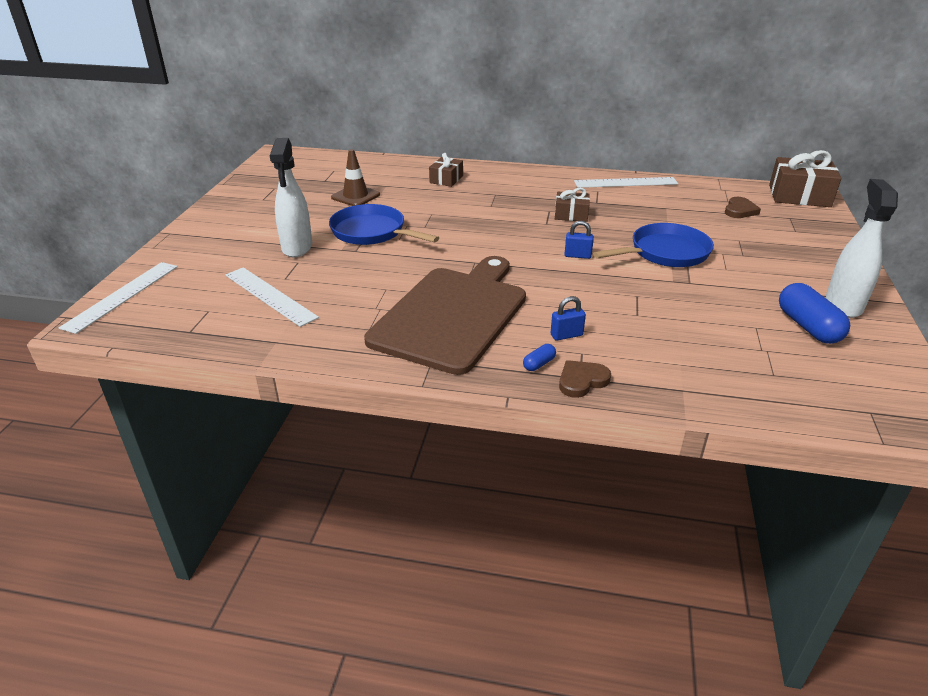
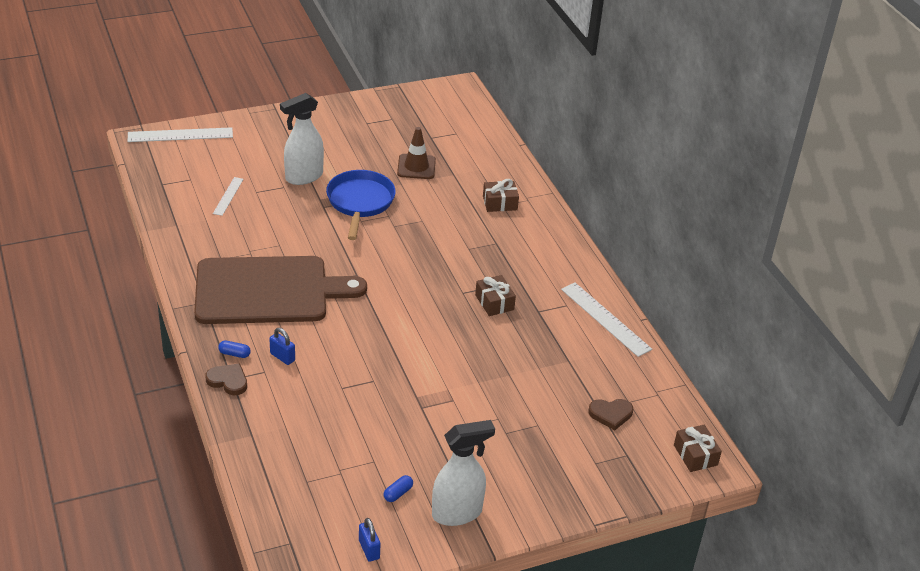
camera: 55 degrees right, 5 degrees up
white ruler [225,267,319,327] -> white ruler [213,177,243,216], size x0.57
blue padlock [564,221,594,259] -> blue padlock moved to [359,518,380,562]
blue pan [593,223,714,267] -> none
brown gift [769,150,842,207] -> brown gift [674,425,722,472], size x0.58
blue capsule [779,283,850,344] -> blue capsule [384,475,413,502], size x0.46

